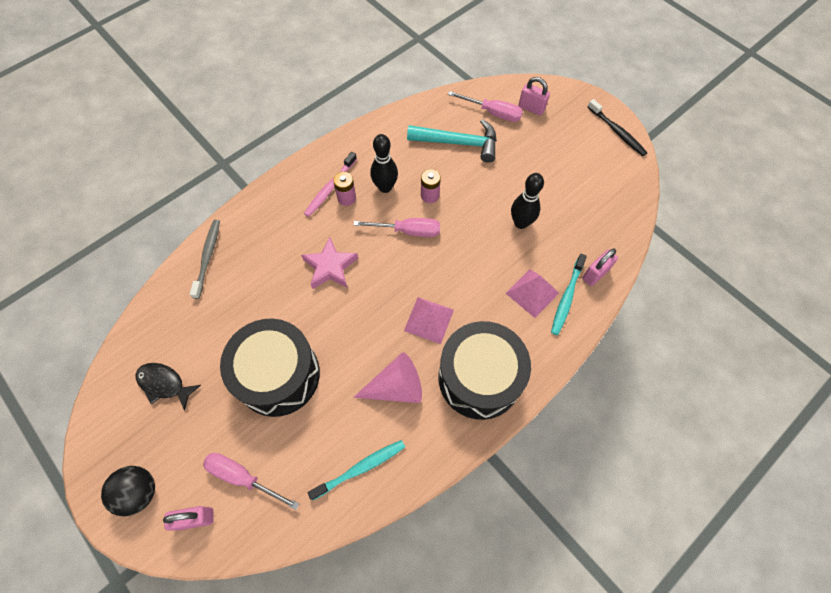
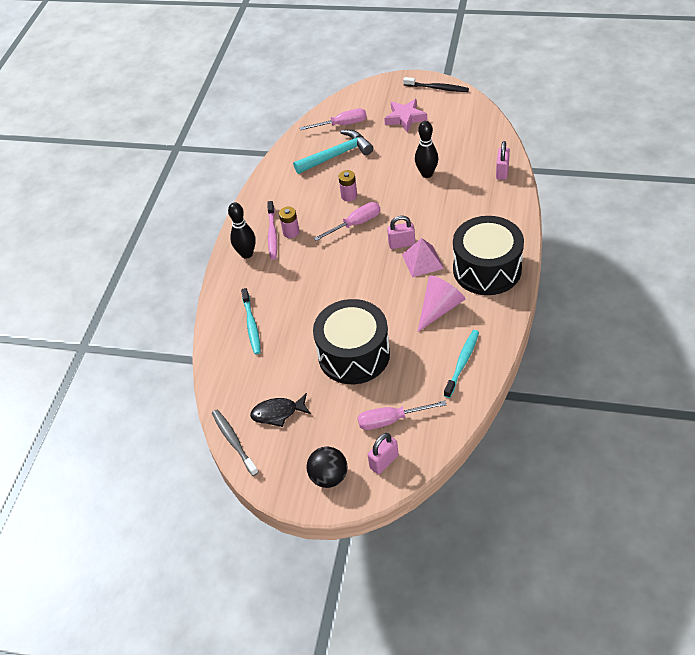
camera: 30 degrees left, 15 degrees down
grey toothbrush [190,220,220,299] -> grey toothbrush moved to [212,410,259,476]
pink star [301,237,358,289] -> pink star moved to [384,99,427,133]
black bowling pin [370,134,398,193] -> black bowling pin moved to [228,202,256,259]
pink pyramid [506,269,559,318] -> none
pink padlock [518,77,550,116] -> pink padlock moved to [387,216,415,249]
turquoise toothbrush [551,254,587,335] -> turquoise toothbrush moved to [241,288,261,354]

